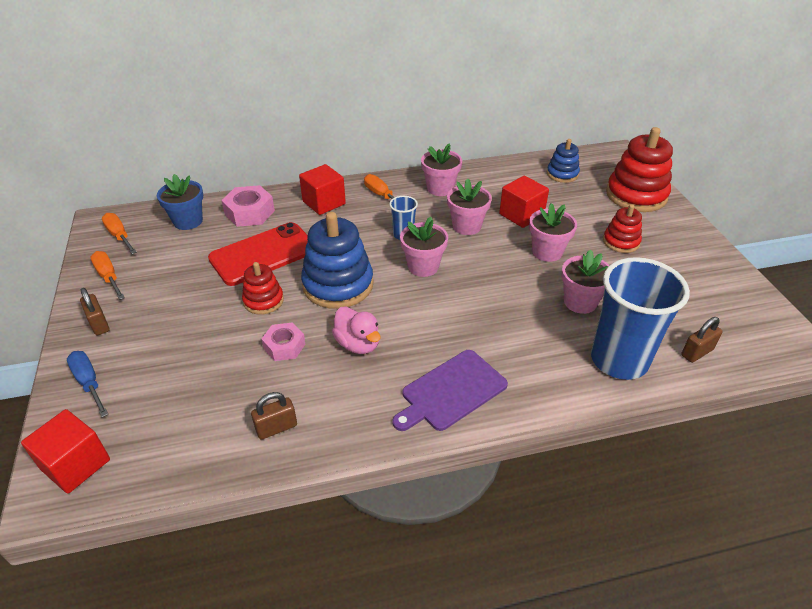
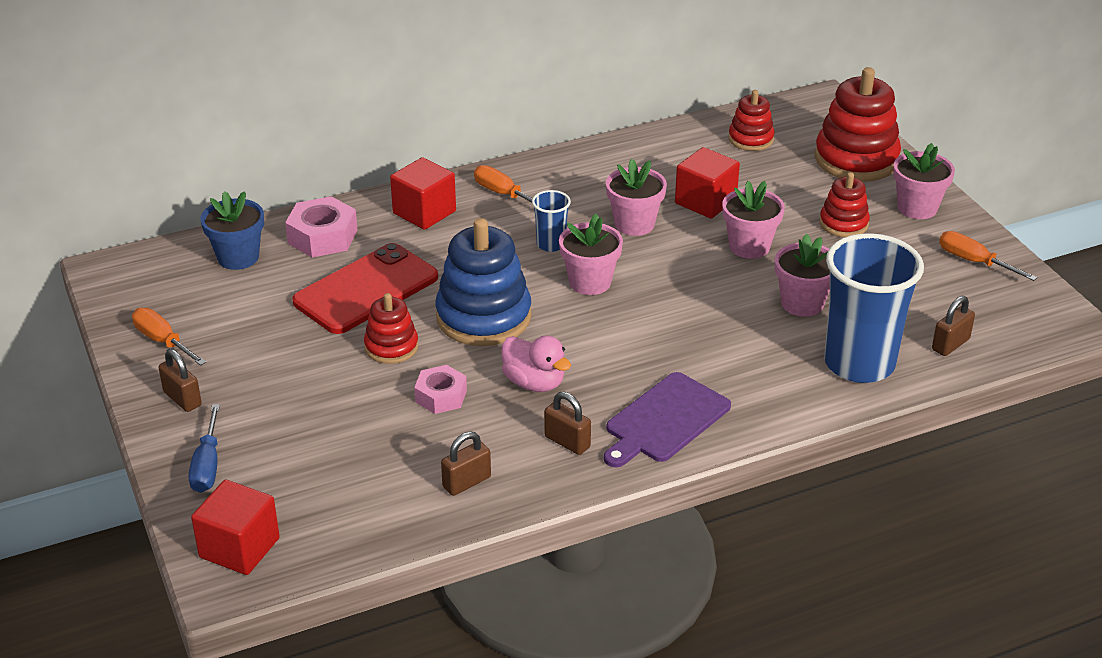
camera: 10 degrees left, 5 degrees down
blue screwdriver [67,351,108,417] -> blue screwdriver turned 135 degrees counterclockwise [189,404,220,493]
orange screwdriver [102,213,137,254] -> orange screwdriver moved to [939,231,1038,281]
pink flower pot [421,144,462,196] -> pink flower pot moved to [893,143,955,219]
blue stacking toy [547,139,580,183] -> red stacking toy [728,90,774,151]
none -> brown padlock [544,392,591,455]

